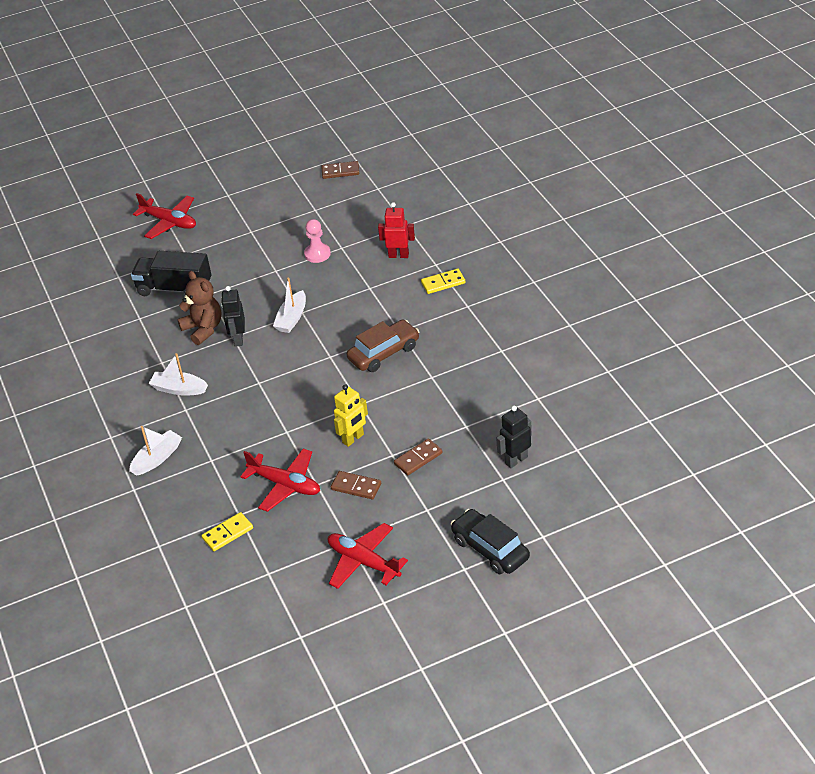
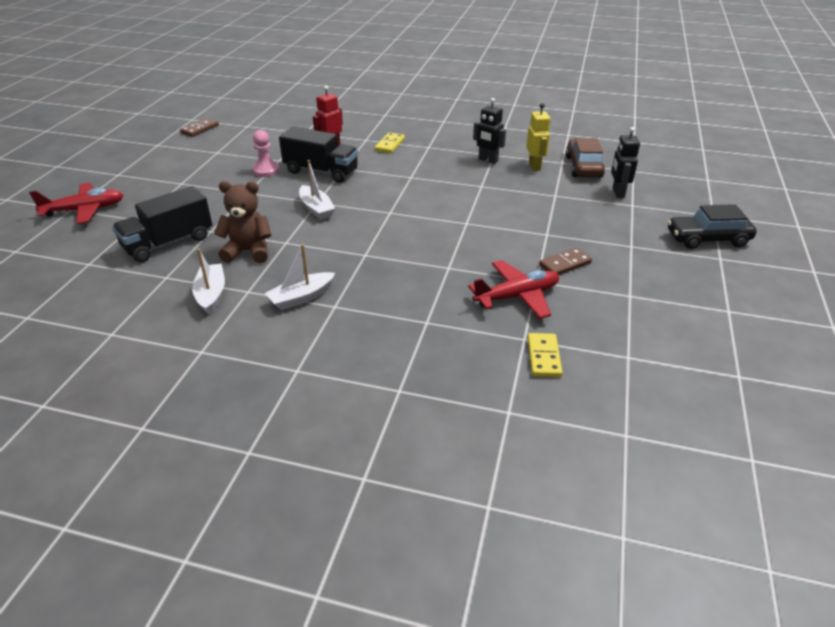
camera: 55 degrees left, 5 degrees down
white boat [129,426,182,476] -> white boat moved to [192,248,225,315]
black robot [221,286,245,347] -> black robot moved to [473,98,506,164]
red plane [328,523,408,589] -> none
yellow robot [334,384,368,447] -> yellow robot moved to [526,103,550,171]
brown car [347,320,420,372] -> brown car moved to [566,138,605,178]
brown domino [394,438,442,475] -> none
none -> black truck [279,126,358,183]

